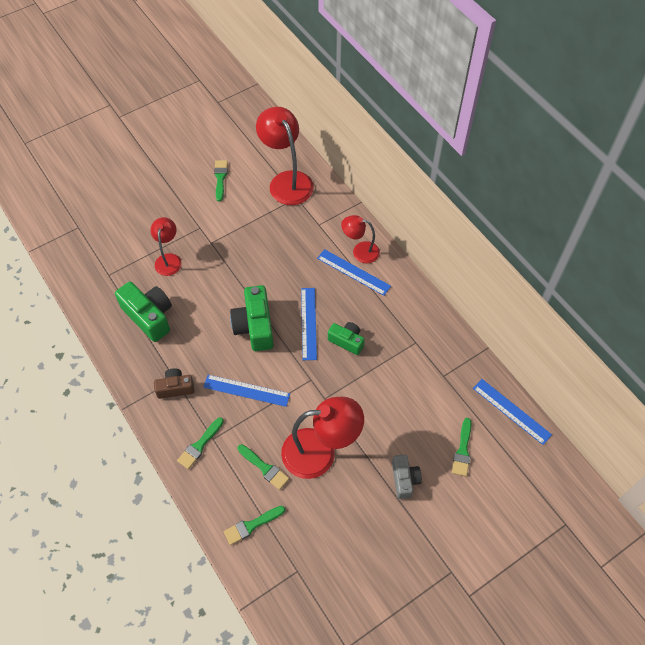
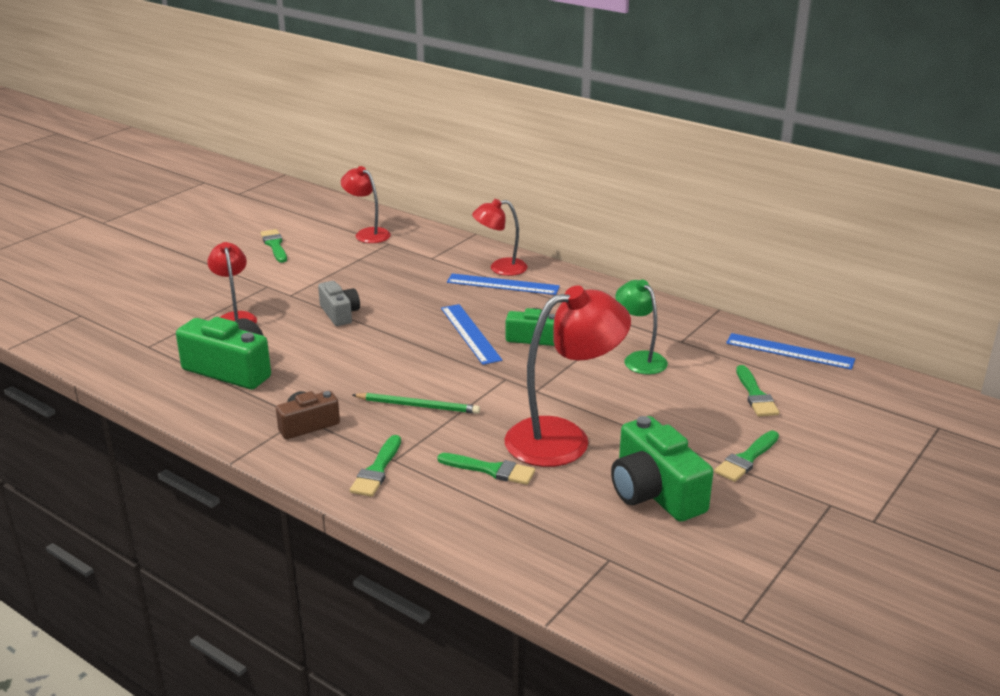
camera: 20 degrees left, 30 degrees down
blue ruler [203,375,290,407] -> green pencil [353,393,480,414]
green brush [224,506,285,545] -> green brush moved to [714,431,779,482]
green camera [230,285,274,351] -> green camera moved to [611,416,713,522]
red lamp [256,107,314,205] -> red lamp [341,166,391,243], size x0.58
grey camera [392,455,422,499] -> grey camera moved to [318,281,360,326]
none -> green lamp [616,279,668,375]

